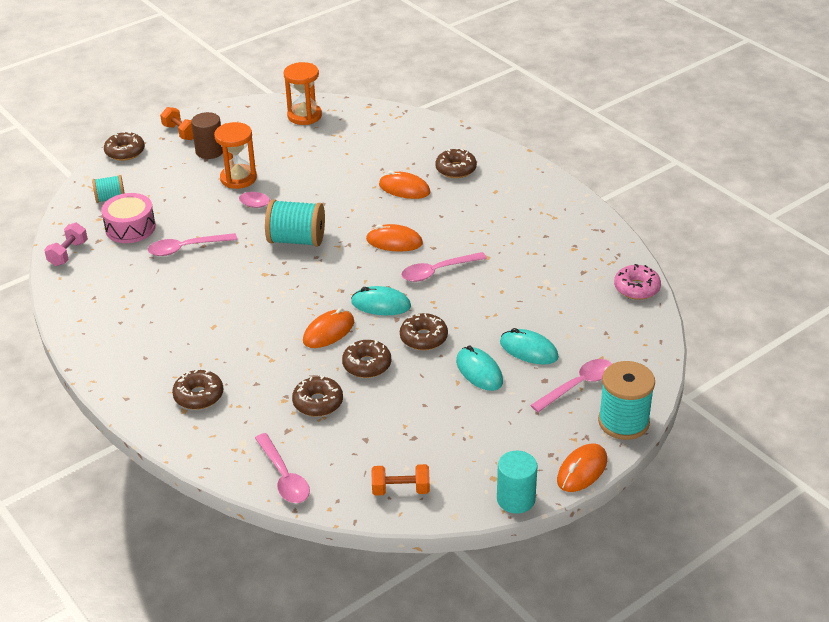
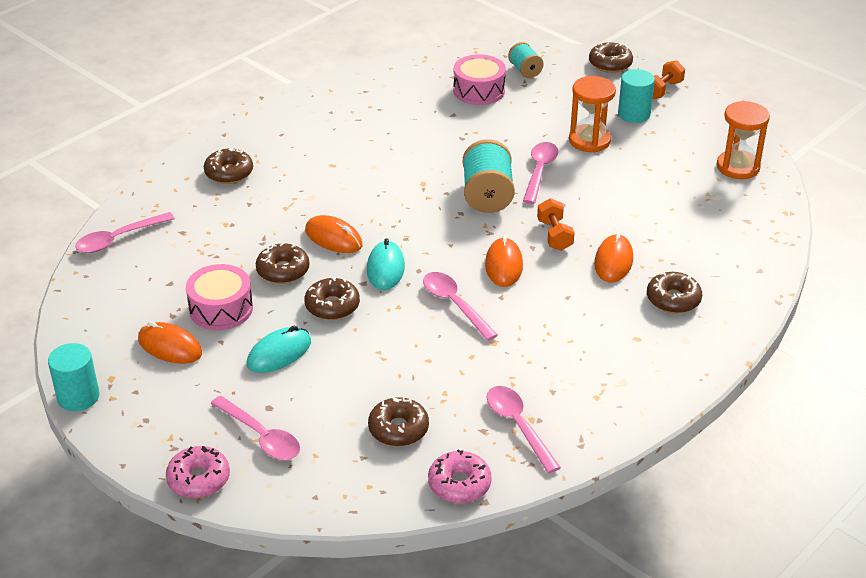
camera: 80 degrees right, 0 degrees up
pink dumbbell [44,222,88,266] -> none
pink spoon [148,233,237,256] -> pink spoon moved to [487,386,561,473]
brown cylinder [191,112,223,159] -> turquoise cylinder [618,69,655,123]
brown donut [292,375,343,417] -> brown donut moved to [368,397,429,446]
orange dumbbell [372,464,430,495] -> orange dumbbell moved to [537,198,575,251]
turquoise mouse [500,328,559,364] -> none
orange mouse [557,444,607,492] -> orange mouse moved to [138,321,202,364]
turquoise spool [598,361,655,440] -> pink donut [166,446,230,498]
none -> pink drum [186,264,253,330]

